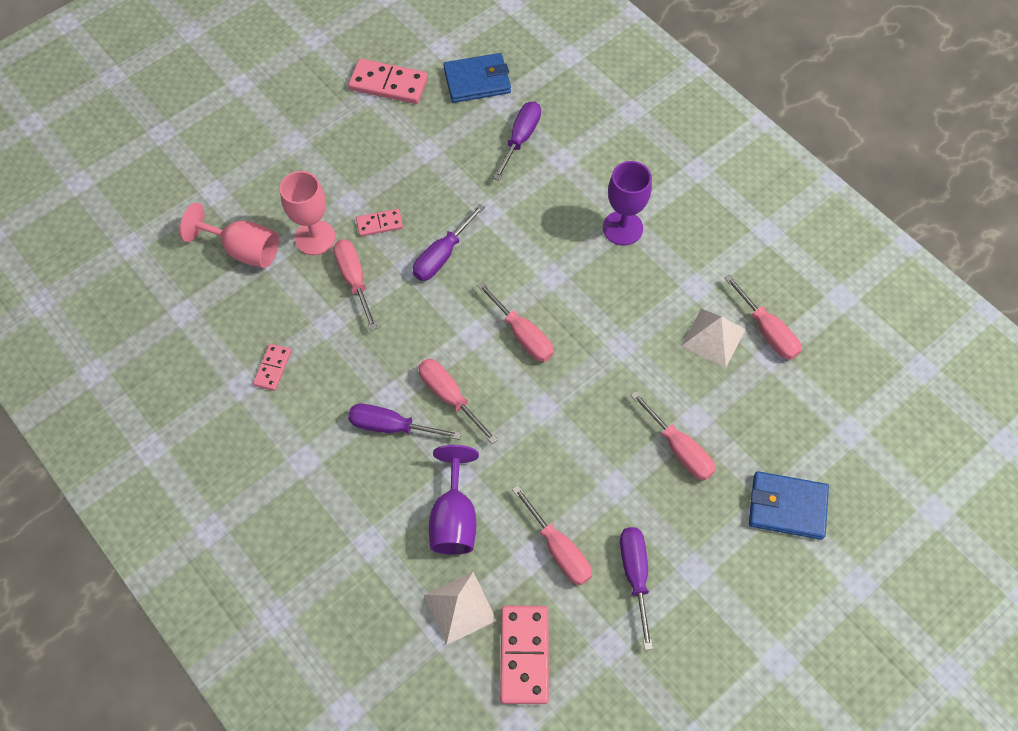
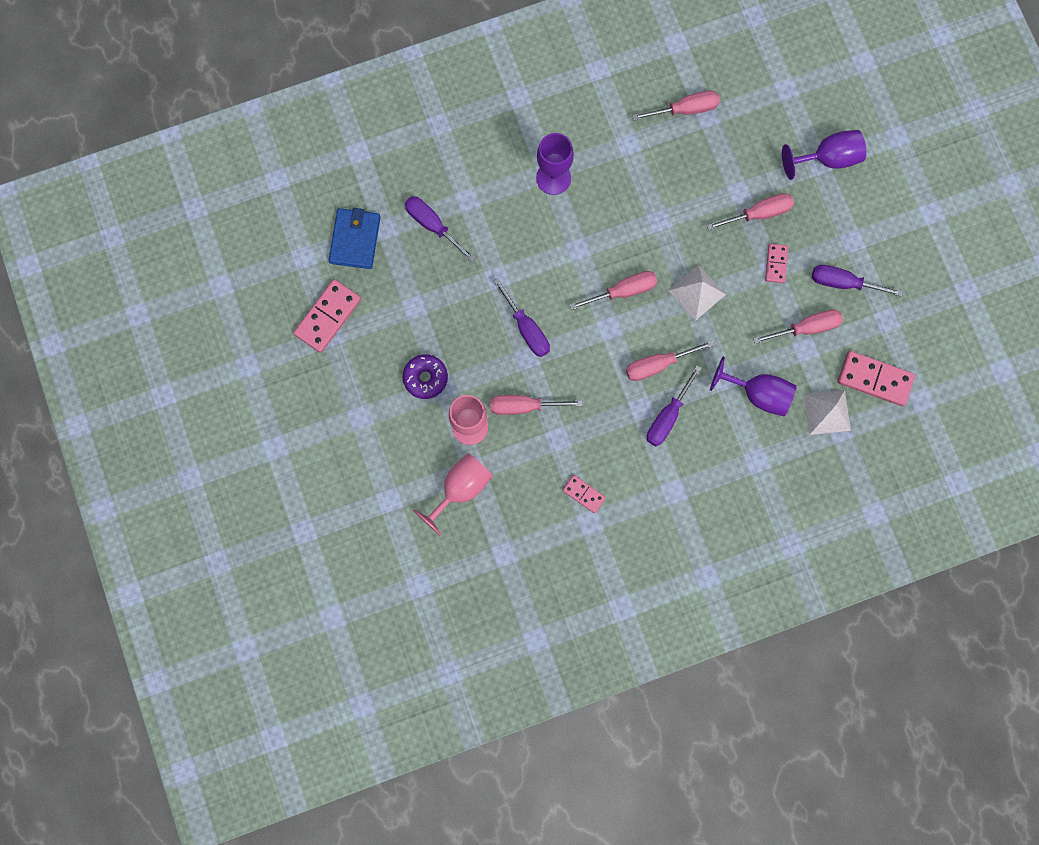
camera: 70 degrees left, 15 degrees up
pink domino [356,209,403,237] -> pink domino moved to [765,244,788,283]
white pyramid [681,309,746,368] -> white pyramid moved to [668,265,726,320]
blue wallet [749,471,829,540] -> purple goblet [782,130,866,180]
none -> purple donut [403,354,448,399]

